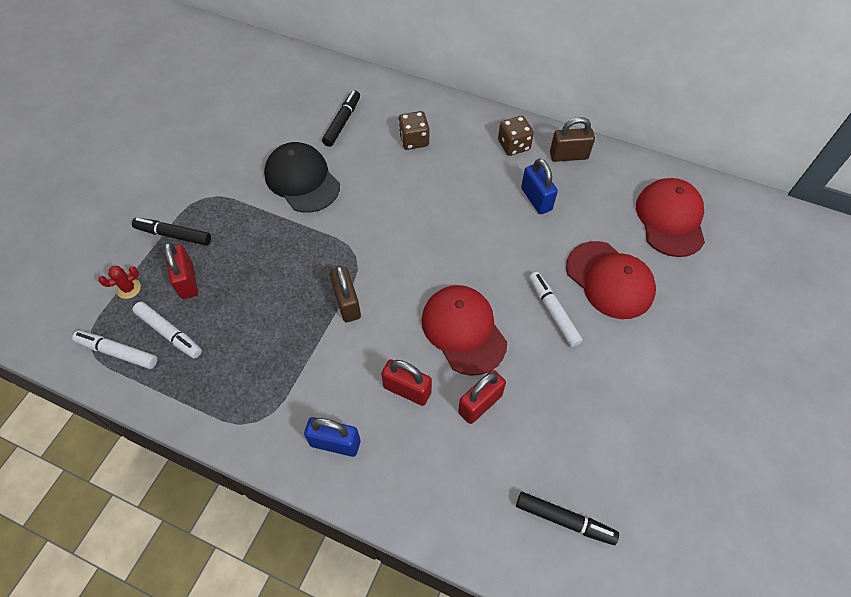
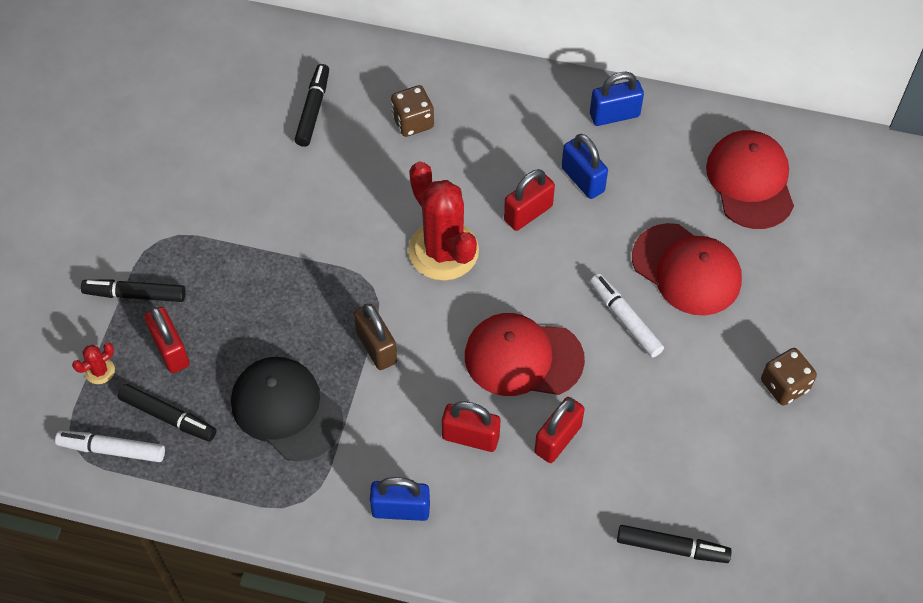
camera: 10 degrees left, 0 degrees up
white marker [132,302,202,359] -> black marker [118,384,216,441]
black cap [264,142,340,213] -> black cap moved to [231,357,343,462]
red cap [421,285,507,376] -> red cap turned 45 degrees counterclockwise [465,313,585,396]
brown dice [498,116,534,156] -> brown dice moved to [761,348,817,406]
brown padlock [550,117,595,162] -> blue padlock [590,72,644,126]
none -> red cactus [408,162,479,281]
none -> red padlock [504,169,555,231]

